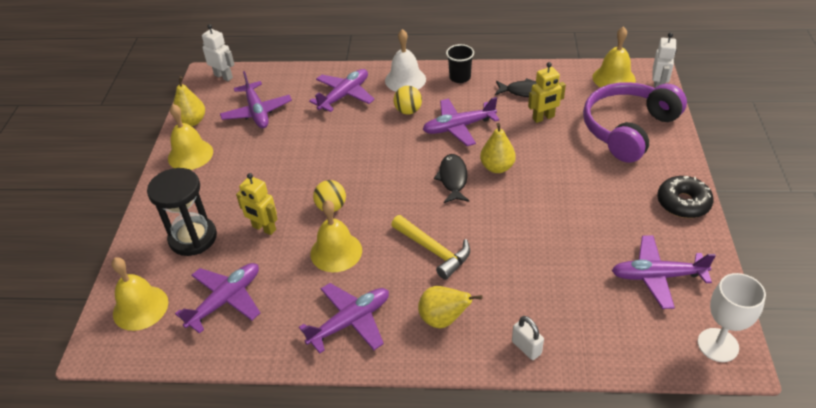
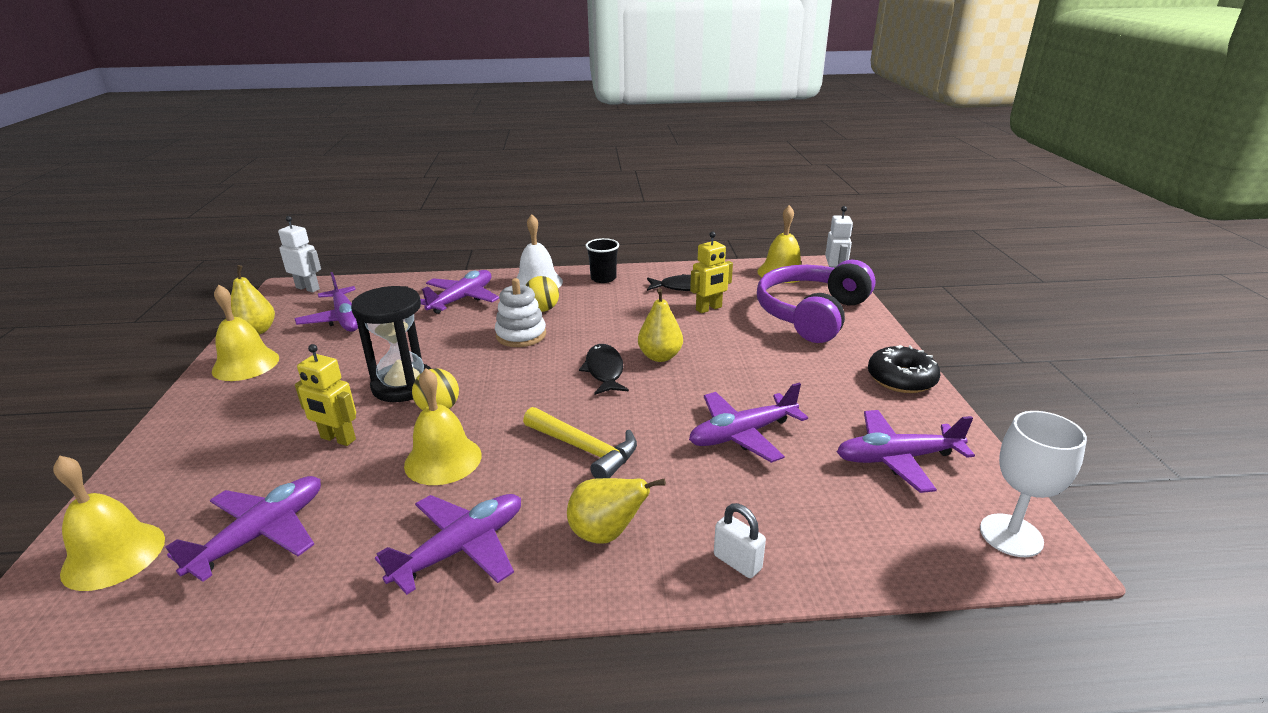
camera: 10 degrees left, 15 degrees down
black hourglass [147,168,217,256] -> black hourglass moved to [351,286,431,402]
purple plane [423,97,499,146] -> purple plane moved to [689,383,808,463]
none -> white stacking toy [495,278,546,347]

